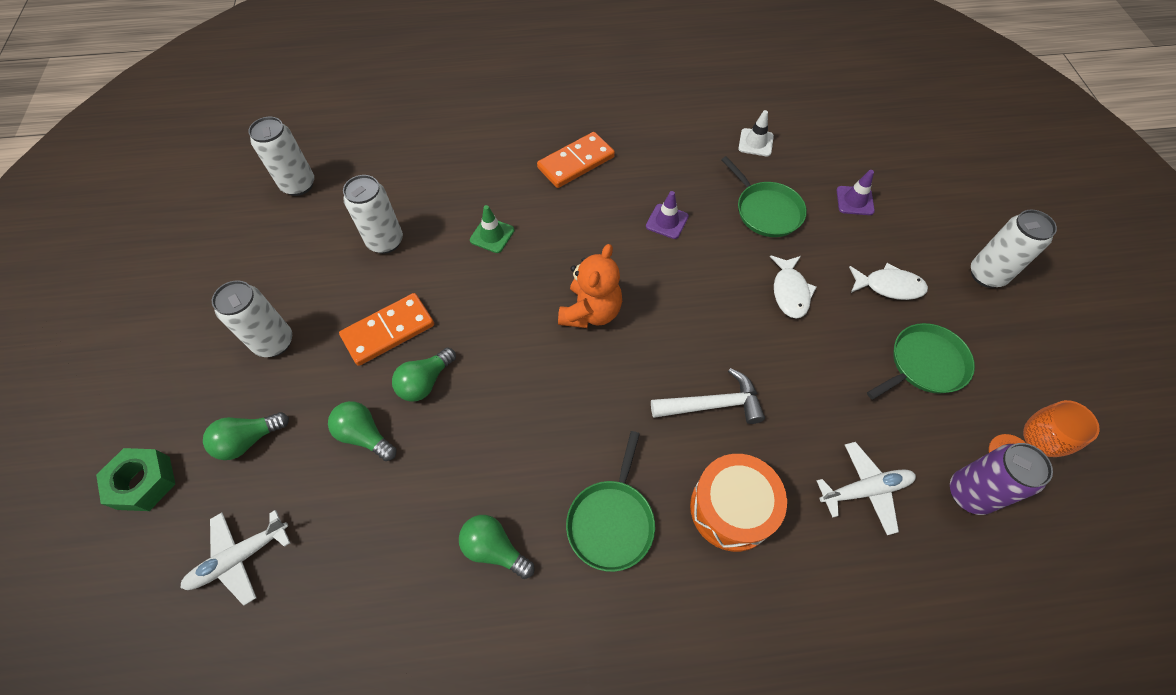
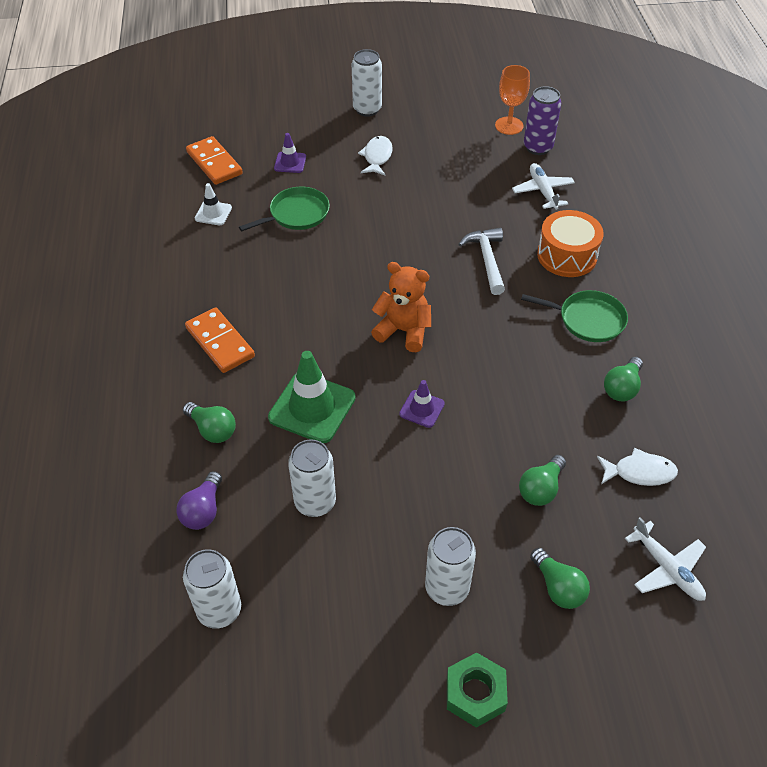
camera: 90 degrees left, 10 degrees down
green nut [96,448,175,511] -> green nut moved to [447,652,508,728]
orange domino [339,293,434,366] -> orange domino moved to [186,136,243,185]
green light bulb [392,347,456,401] -> green light bulb moved to [183,402,236,443]
green traffic cone [470,205,515,253] -> green traffic cone [268,351,355,443], size x1.90
purple traffic cone [646,191,689,239] -> purple traffic cone moved to [399,380,445,428]
white fish [770,255,816,319] -> white fish moved to [597,448,678,486]
green pan [867,323,975,400] -> none
none -> purple light bulb [176,471,222,530]

